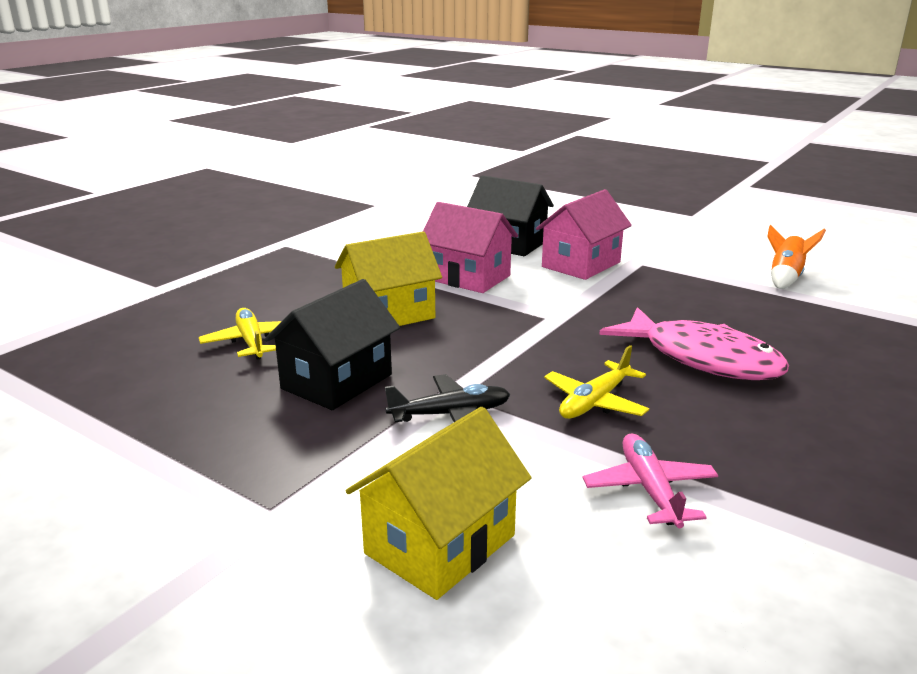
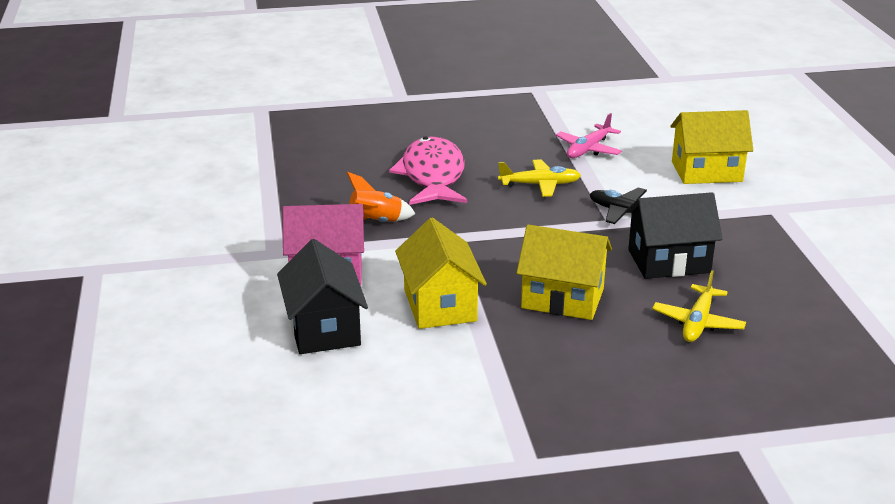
camera: 135 degrees left, 5 degrees up
pink house [423,202,518,293] -> yellow house [395,218,487,329]
orange rocket [767,225,826,289] -> orange rocket moved to [347,172,415,222]

